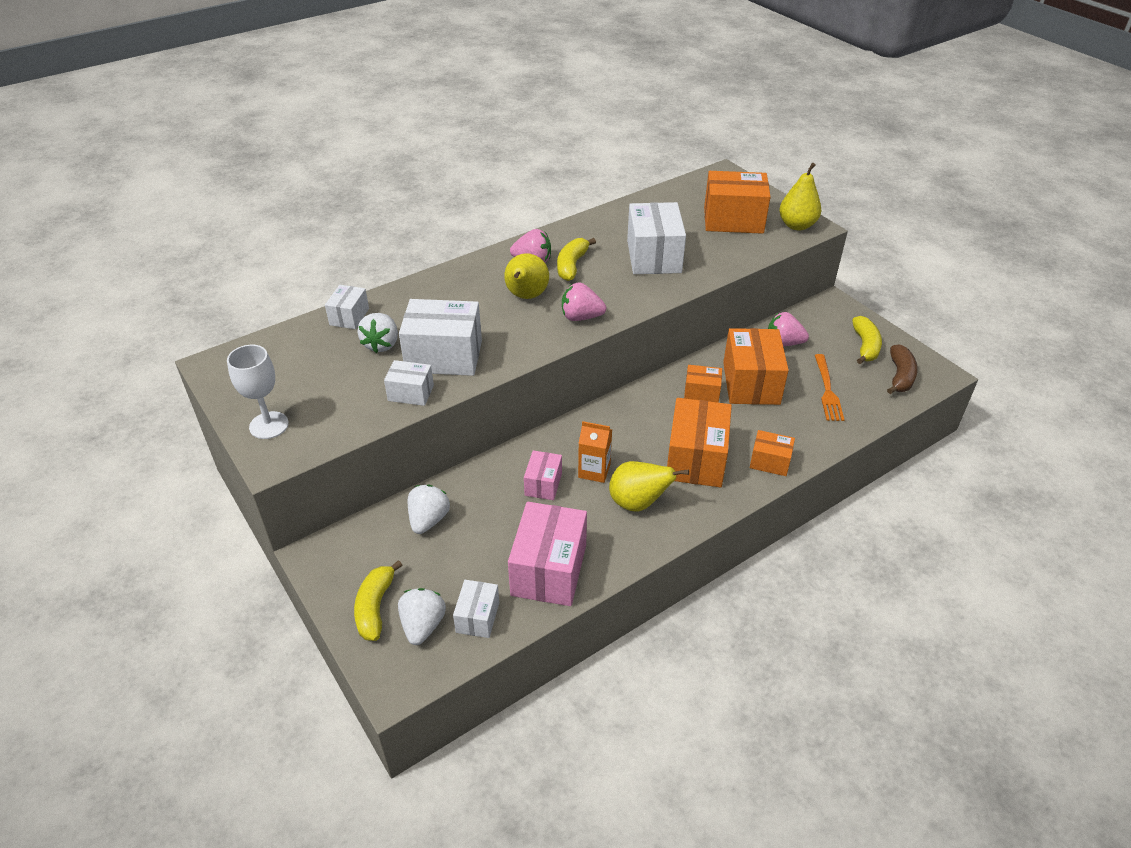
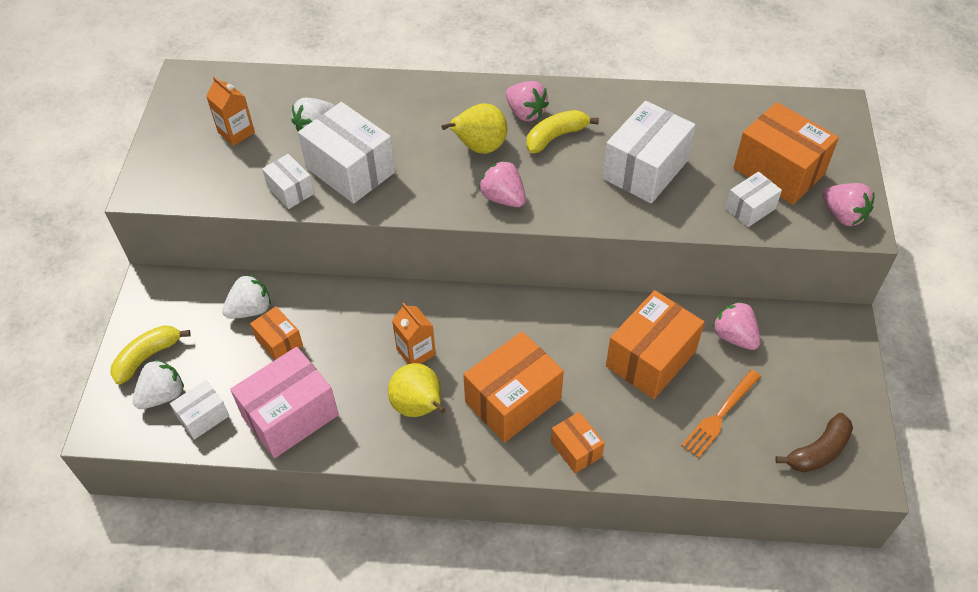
camera: 40 degrees right, 10 degrees up
white goblet [227,345,289,439] -> none
white box [325,285,369,329] -> white box moved to [726,171,782,227]
pink box [524,450,562,500] -> none
orange box [684,365,722,403] -> orange box moved to [250,306,303,360]
yellow pear [779,163,821,230] -> pink strawberry [822,183,875,226]
yellow banana [852,316,882,364] -> none
none -> orange carton [206,77,255,146]

